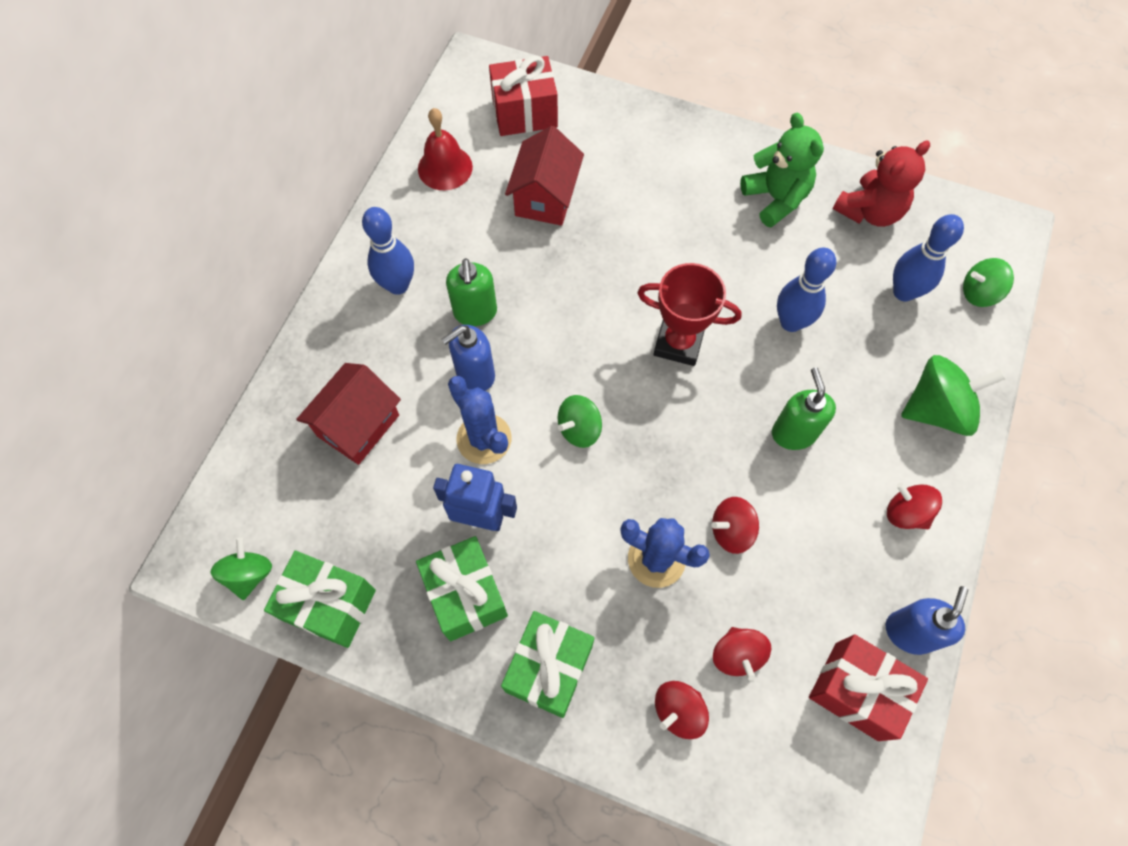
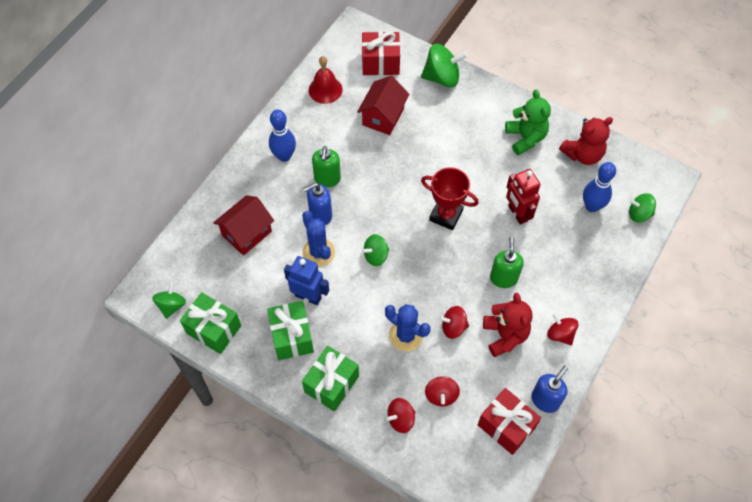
camera: 10 degrees right, 5 degrees down
blue bowling pin [777,248,836,332] -> red robot [506,169,541,225]
green spinning top [901,355,1006,436] -> green spinning top moved to [421,44,468,88]
none -> red teddy bear [483,293,533,357]

